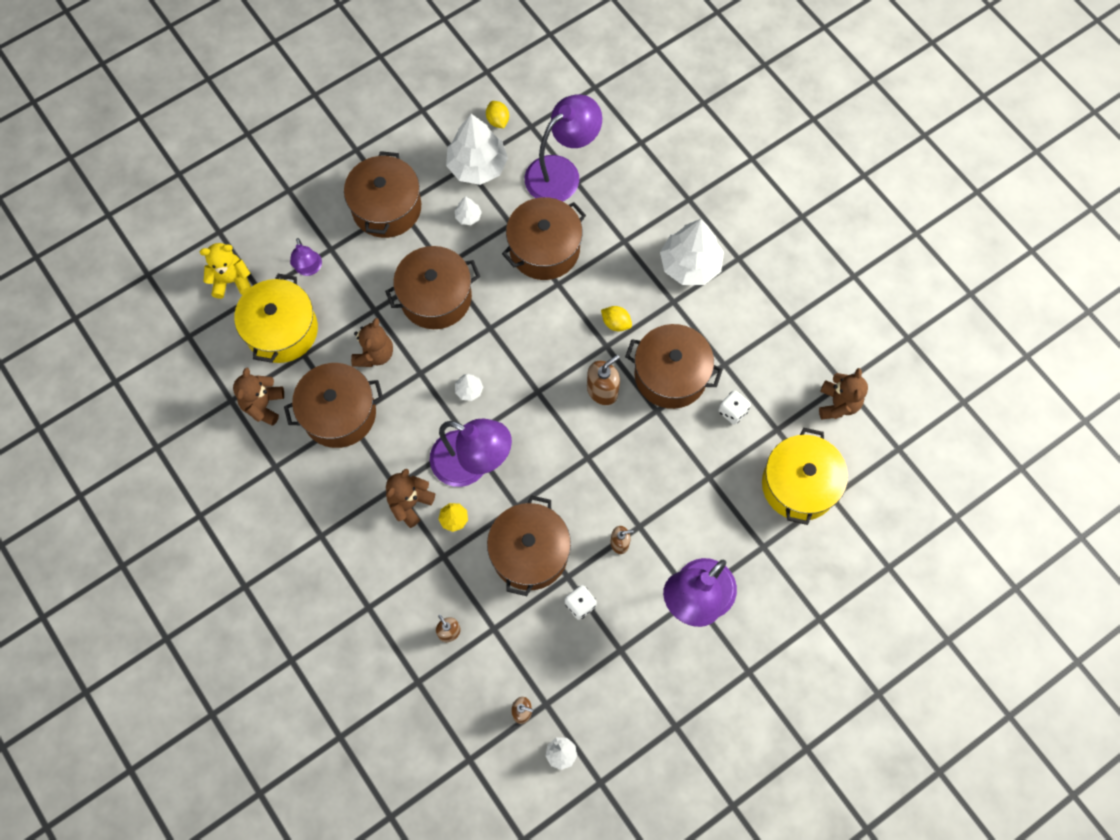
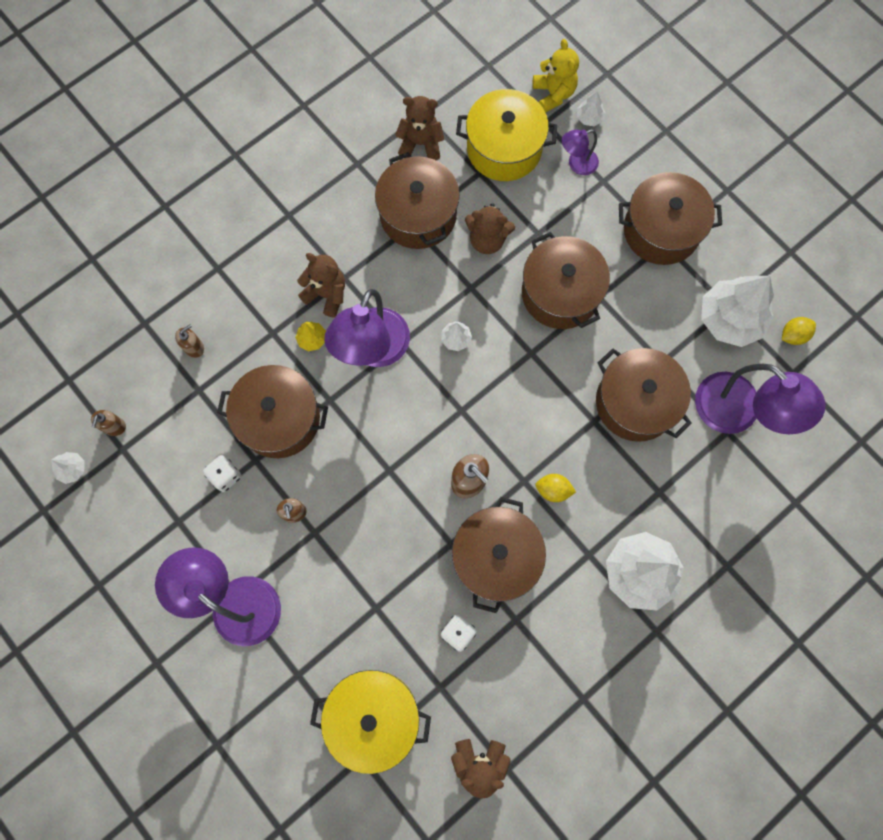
camera: 85 degrees right, 5 degrees up
white tree [455,196,482,225] -> white tree moved to [577,92,606,126]
yellow lemon [601,306,632,331] -> yellow lemon turned 75 degrees clockwise [535,474,576,502]

